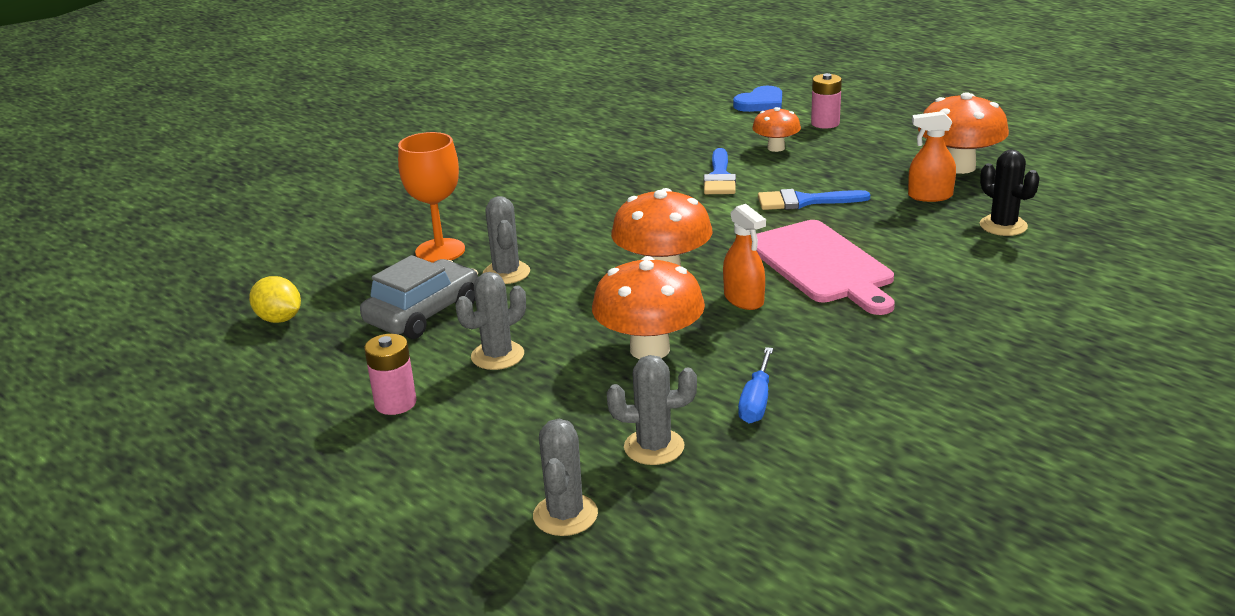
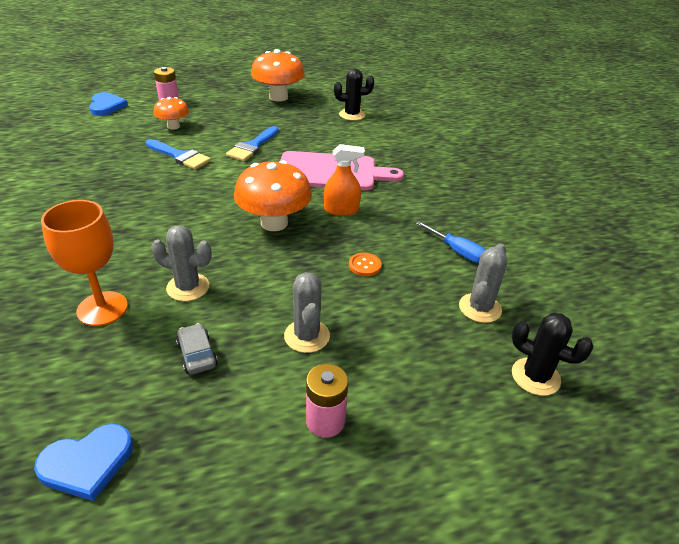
camera: 65 degrees left, 10 degrees up
yellow lemon [249,276,301,323] -> blue heart [34,424,133,501]
grey car [360,255,478,339] -> grey car [176,323,218,374], size x0.51
grey cactus [533,419,598,536] -> black cactus [512,313,594,396]
orange mushroom [592,256,705,359] -> orange button [349,253,381,276]
orange spray bottle [908,111,956,202] -> none

